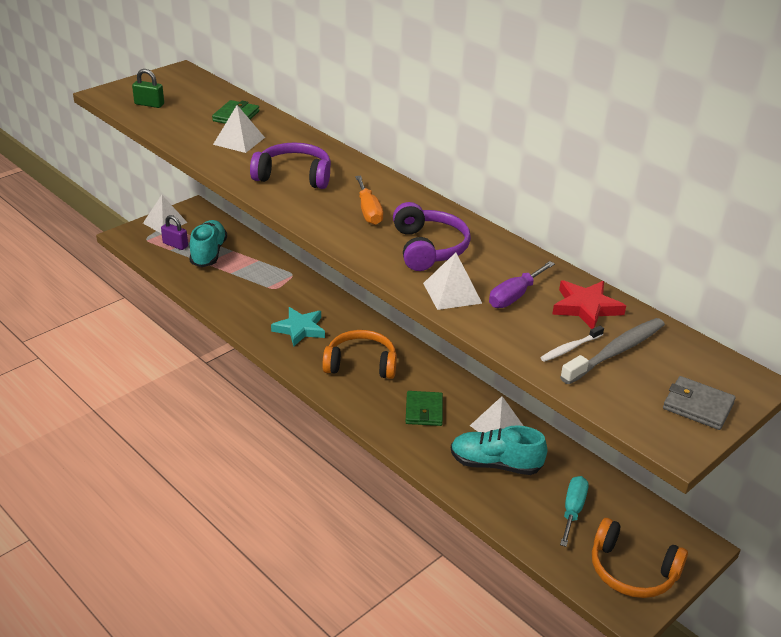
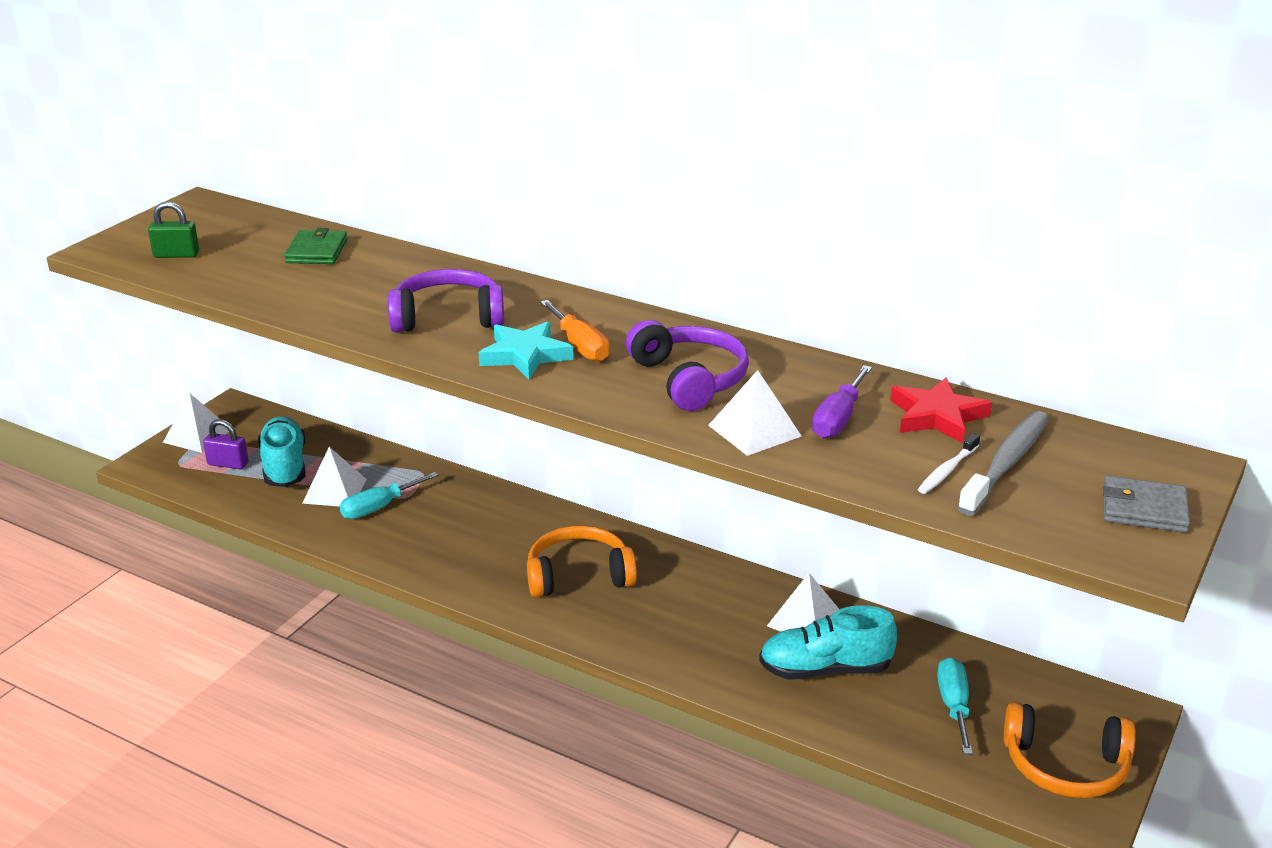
camera: 15 degrees left, 5 degrees down
white pyramid [213,105,265,153] -> white pyramid moved to [302,447,367,507]
turquoise star [271,307,325,347] -> turquoise star moved to [479,321,573,379]
green wallet [406,391,443,426] -> none
none -> turquoise screwdriver [340,472,438,519]

